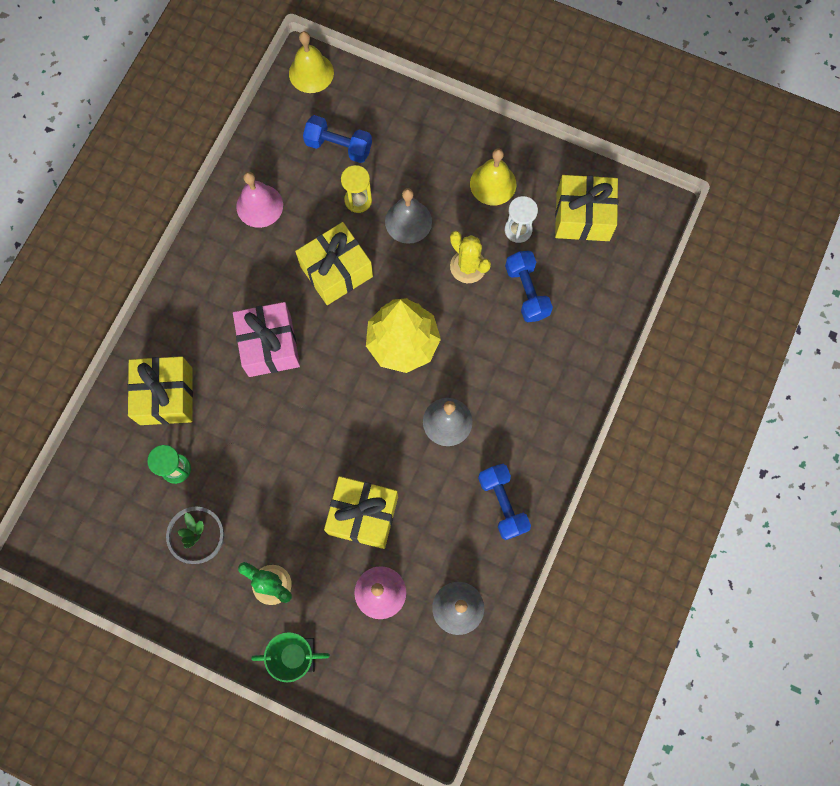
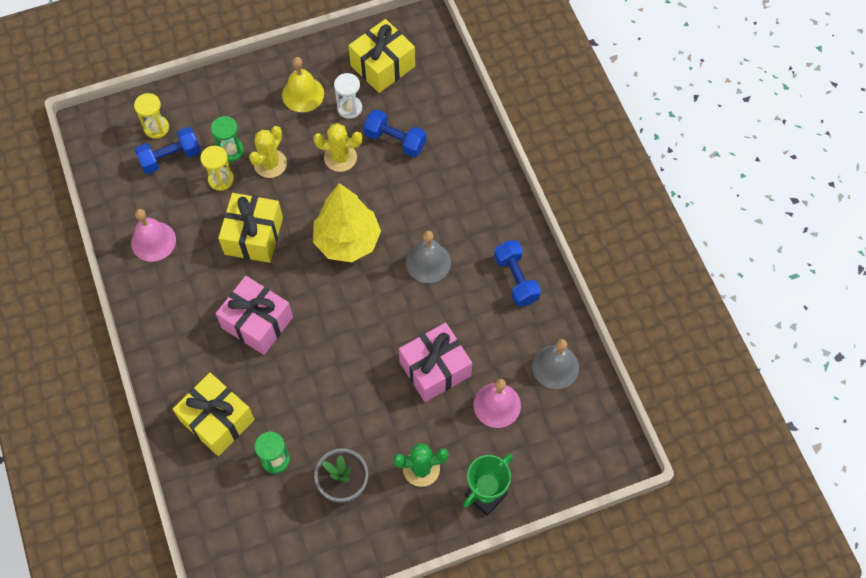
camera: 45 degrees left, 10 degrees down
yellow bell [289,31,334,93] -> none
yellow gift [324,476,398,549] -> pink gift [399,322,472,402]
grey bell [385,188,432,244] -> yellow cactus [249,126,287,178]
blue dumbbell [478,464,531,540] -> blue dumbbell turned 45 degrees clockwise [494,240,541,306]
none -> yellow hourglass [134,93,169,139]
none -> green hourglass [211,116,244,162]

